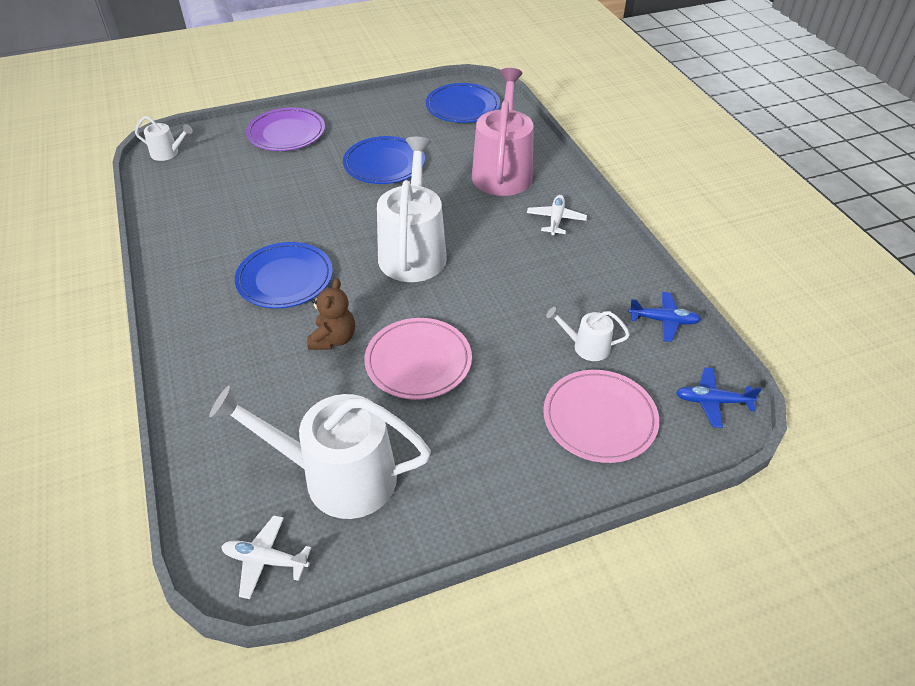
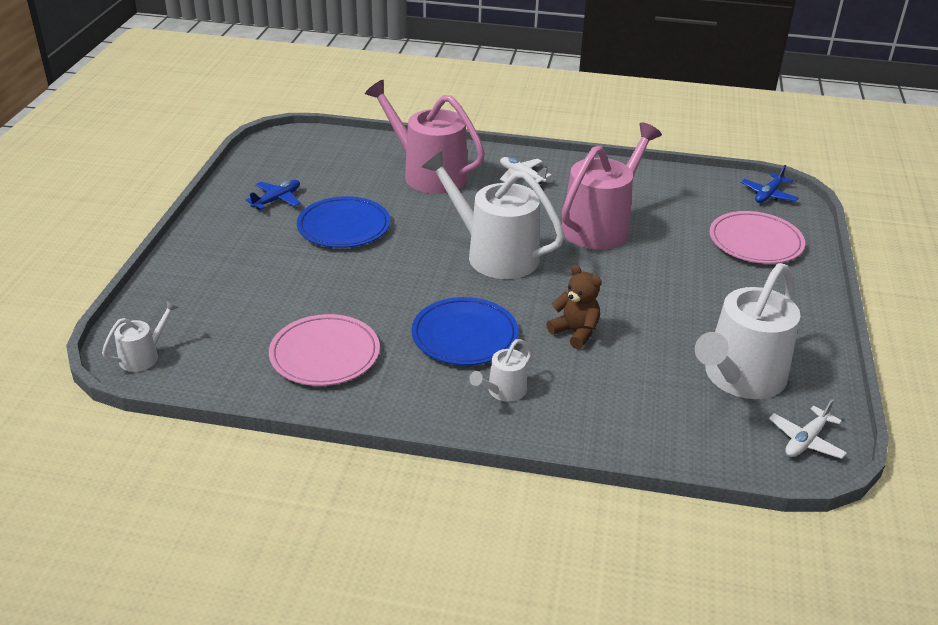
camera: 60 degrees left, 10 degrees down
purple plate [246,107,325,151] -> none
pink plate [364,318,472,400] -> pink plate moved to [269,314,380,386]
blue plate [426,83,500,123] -> none
white watering can [546,307,630,361] -> white watering can moved to [469,339,532,402]
blue plane [628,292,701,342] -> blue plane moved to [245,180,301,210]
none -> pink watering can [562,122,662,250]

